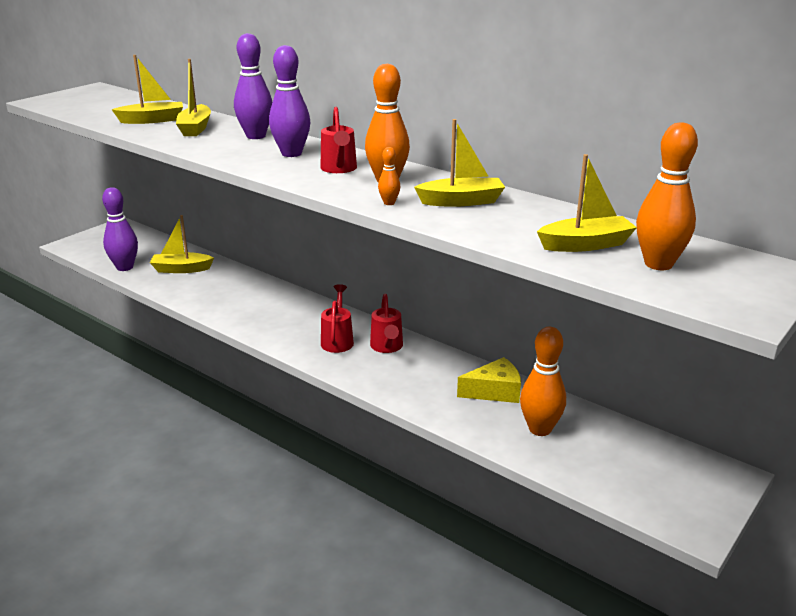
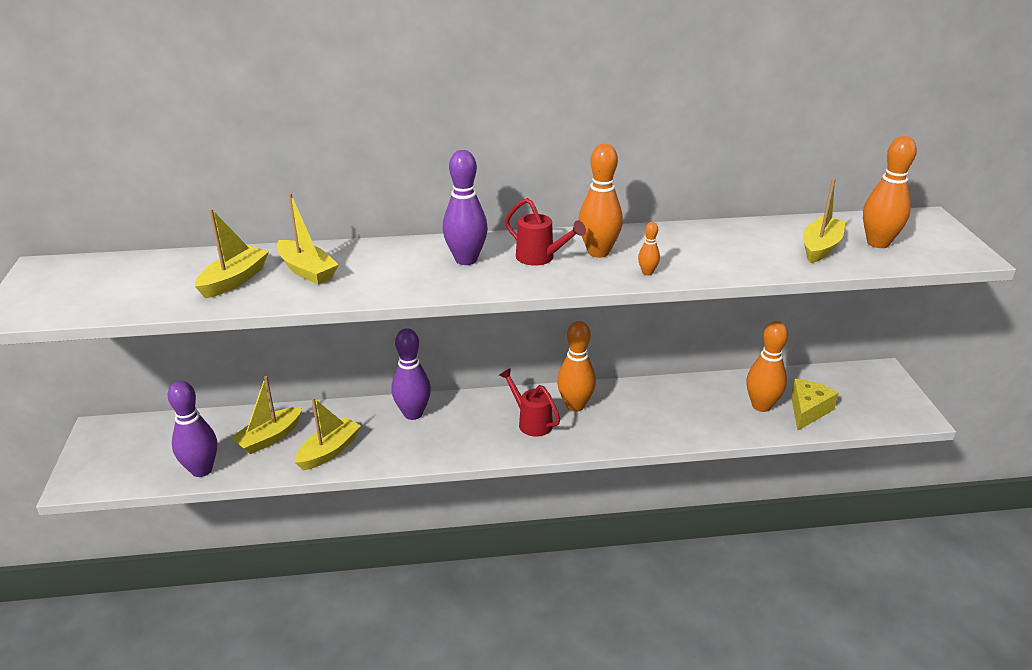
camera: 45 degrees left, 5 degrees up
purple bowling pin [234,33,272,139] -> purple bowling pin moved to [392,328,431,420]
red watering can [370,294,403,353] -> orange bowling pin [557,321,596,412]
yellow boat [414,119,505,207] -> yellow boat moved to [295,397,361,470]
yellow cheese [457,357,521,403] -> yellow cheese moved to [791,379,839,430]

